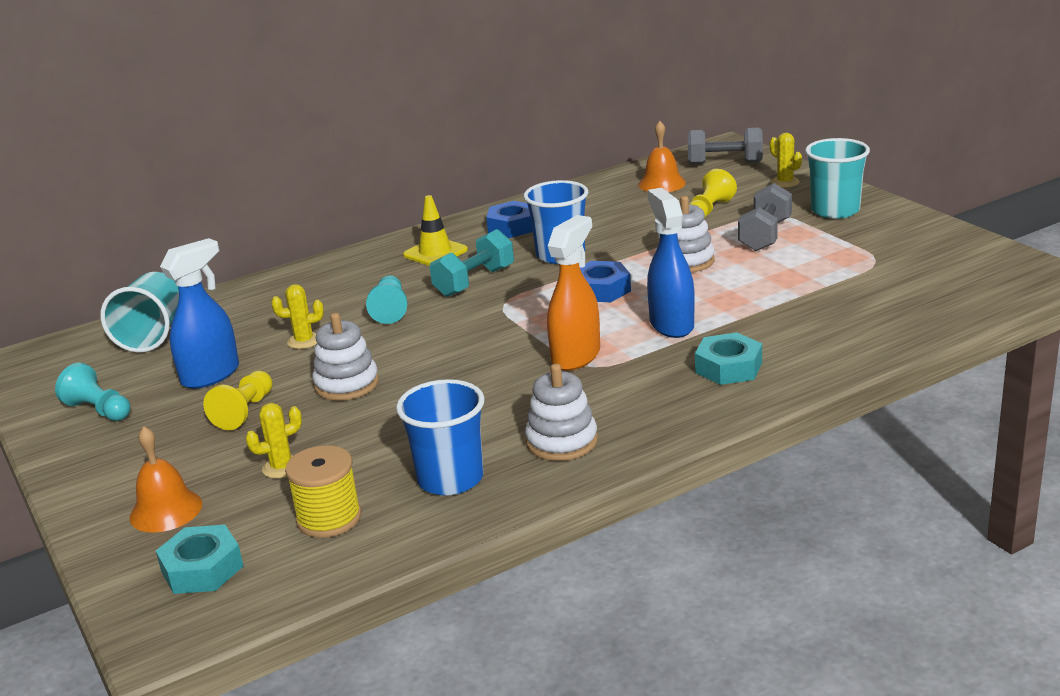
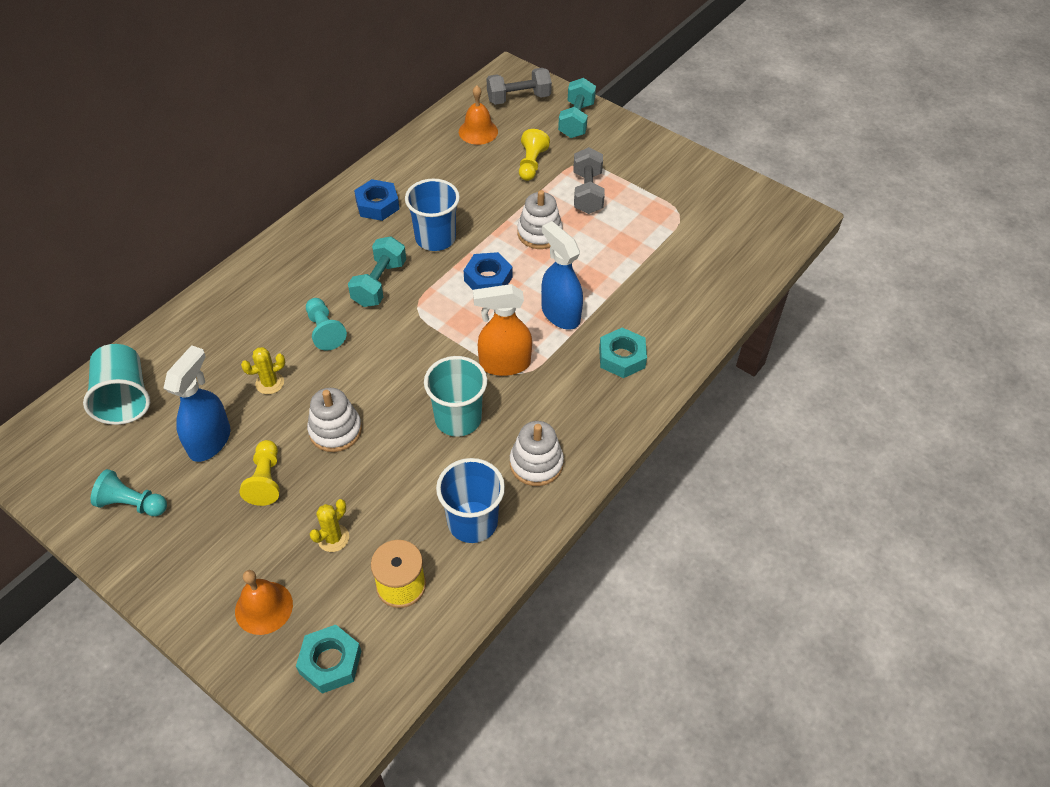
camera: 25 degrees left, 25 degrees up
yellow traffic cone [403,195,468,266] -> none
orange spray bottle [547,215,600,371] -> orange spray bottle turned 105 degrees counterclockwise [473,284,532,376]
yellow cactus [770,133,802,187] -> turquoise dumbbell [558,78,596,138]
turquoise cup [805,138,870,219] -> turquoise cup moved to [424,356,487,437]

